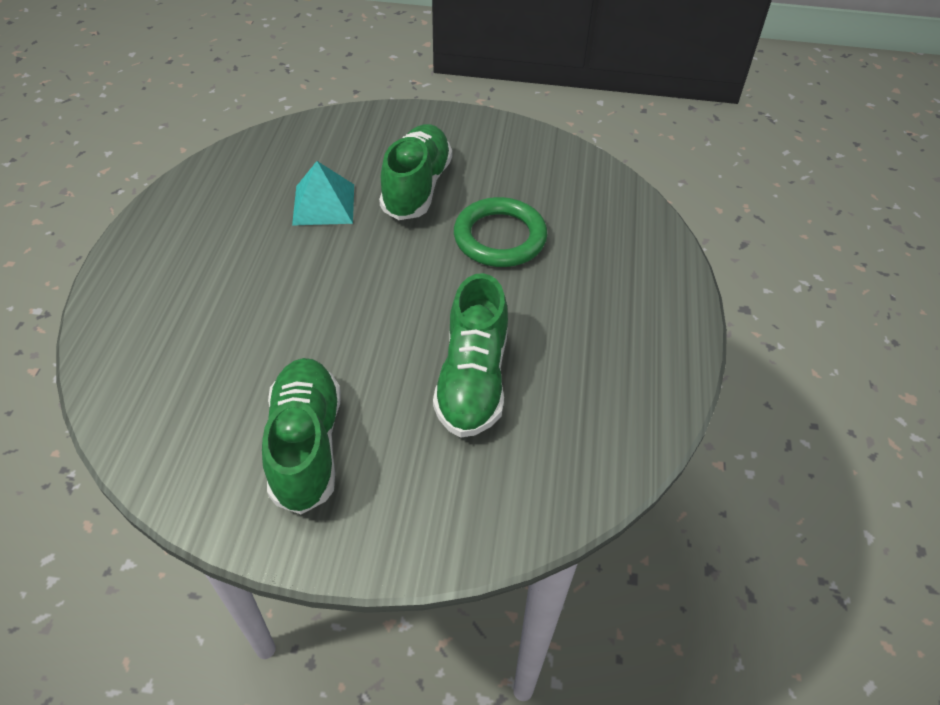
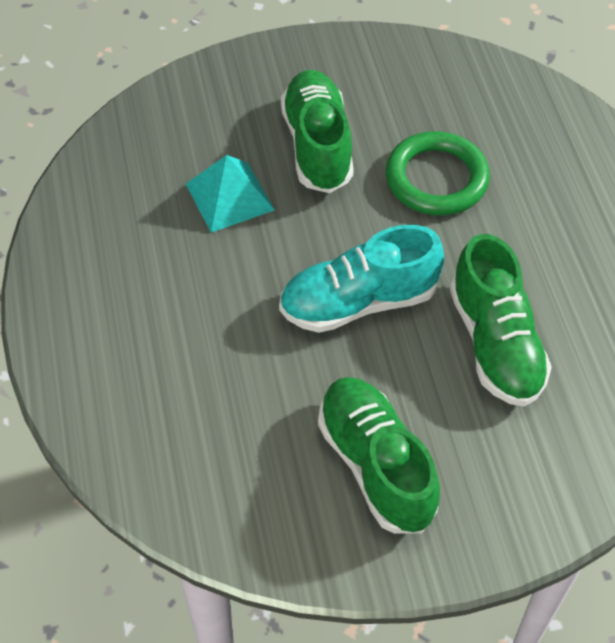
camera: 20 degrees left, 5 degrees up
none -> turquoise shoe [279,225,444,333]

